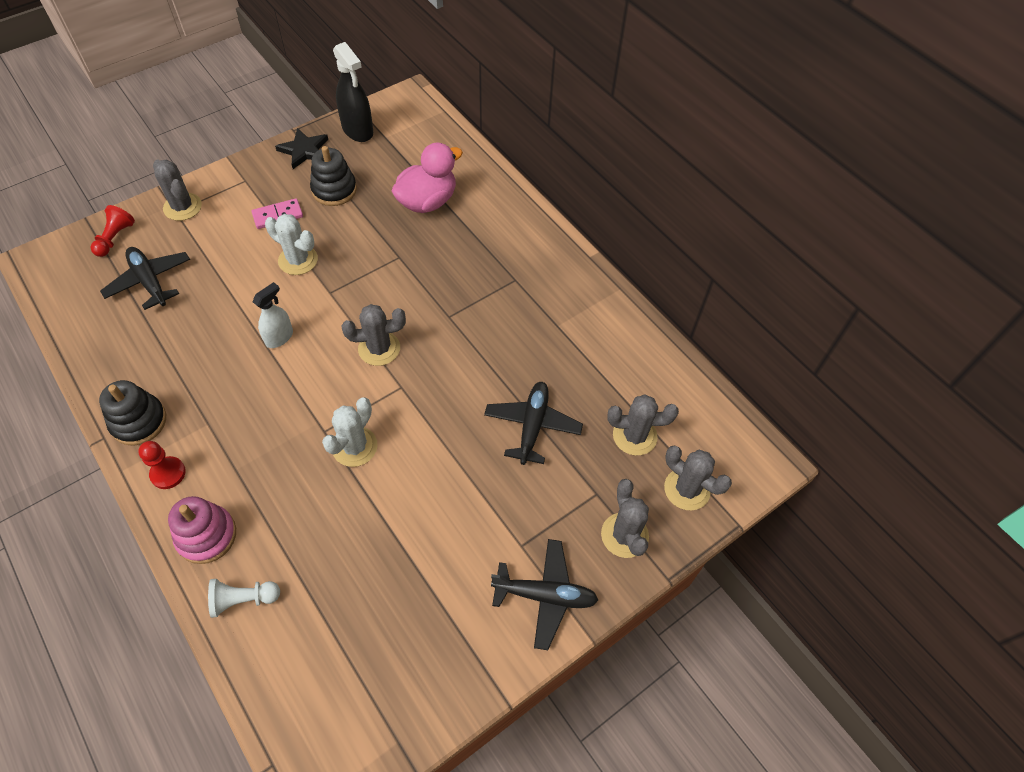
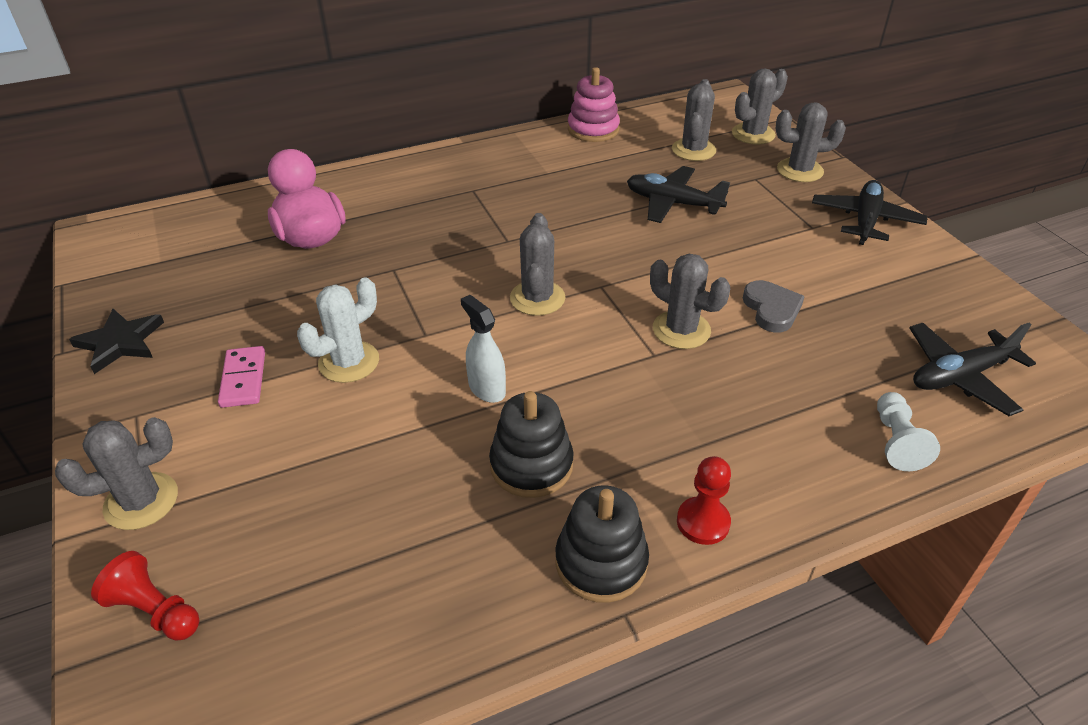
camera: 75 degrees left, 15 degrees down
black plane [100,247,190,310] -> black plane moved to [909,323,1036,416]
pink stacking toy [168,496,236,564] -> pink stacking toy moved to [568,67,620,142]
black stacking toy [310,146,357,206] -> black stacking toy moved to [489,391,574,498]
white cactus [322,397,378,467] -> grey cactus [650,254,730,349]
black spray bottle [333,42,373,142] -> none
none -> grey heart [743,280,805,333]

